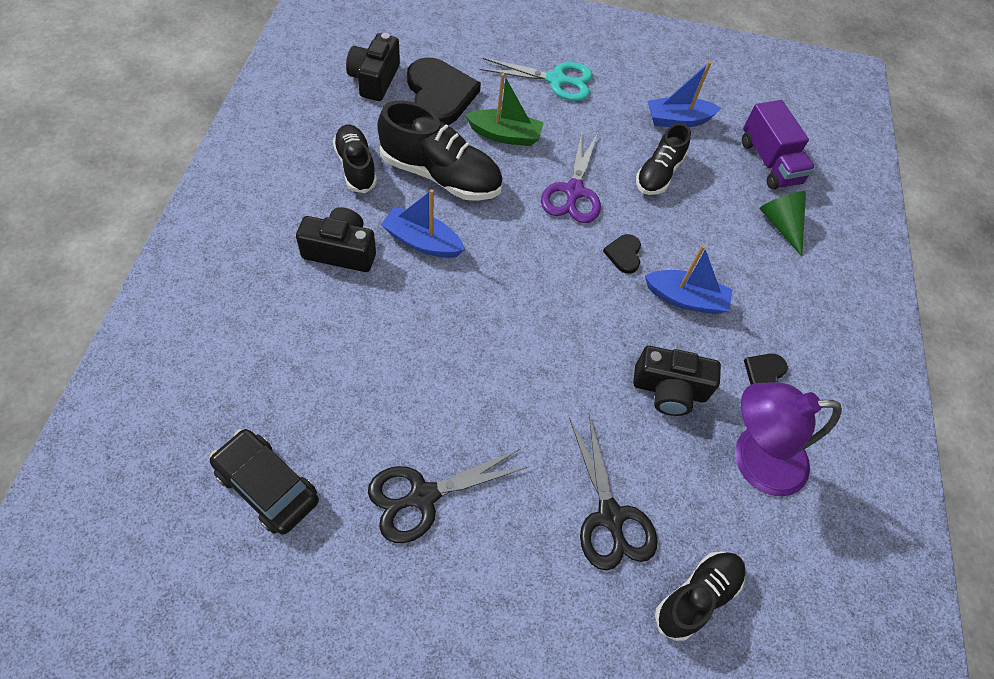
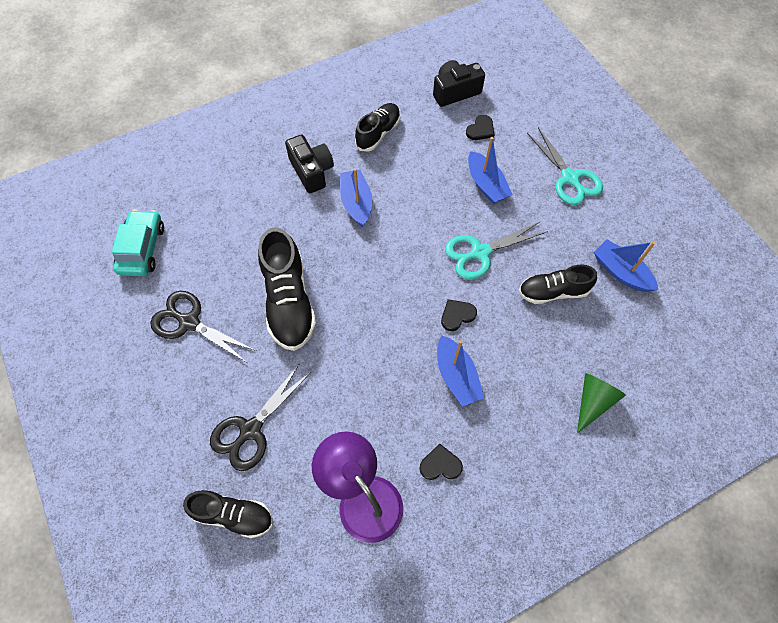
camera: 60 degrees right, 5 degrees up
black car [210,429,319,535] -> turquoise car [112,209,164,276]
black shoe [377,101,503,201] -> black shoe moved to [258,228,316,351]
black heart [407,57,481,125] -> black heart [466,115,494,140], size x0.46
green boat [465,73,544,146] -> blue boat [468,137,513,204]
purple scissors [541,133,601,223] -> turquoise scissors [445,221,548,279]
black camera [633,346,721,416] -> none
purple truck [742,100,815,190] -> none

